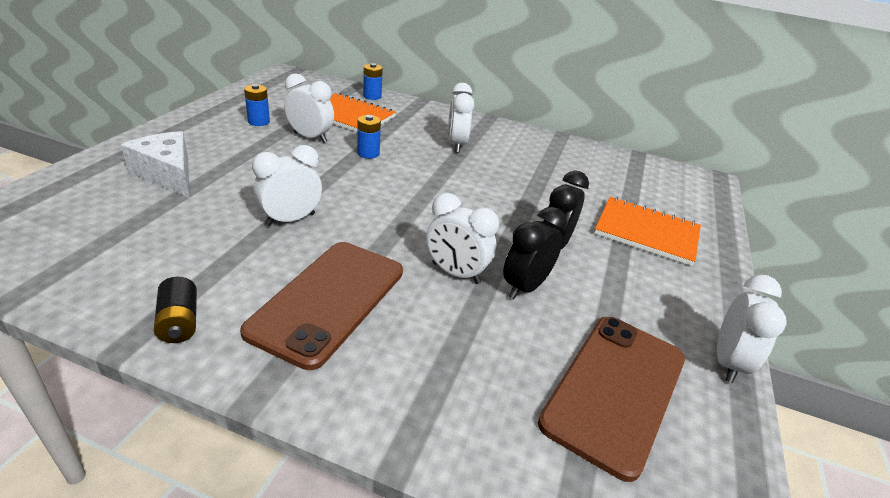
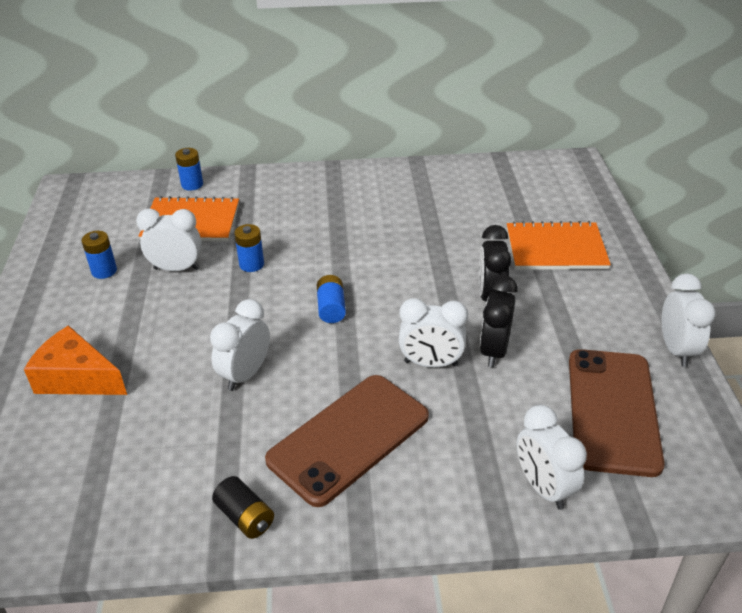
camera: 20 degrees left, 5 degrees up
white cheese [121,131,190,198] -> orange cheese [24,325,127,395]
brown phone [240,242,403,370] -> brown phone turned 45 degrees clockwise [265,375,429,507]
white clock [448,83,474,153] -> white clock moved to [517,405,587,510]
none -> blue battery [317,275,346,323]

